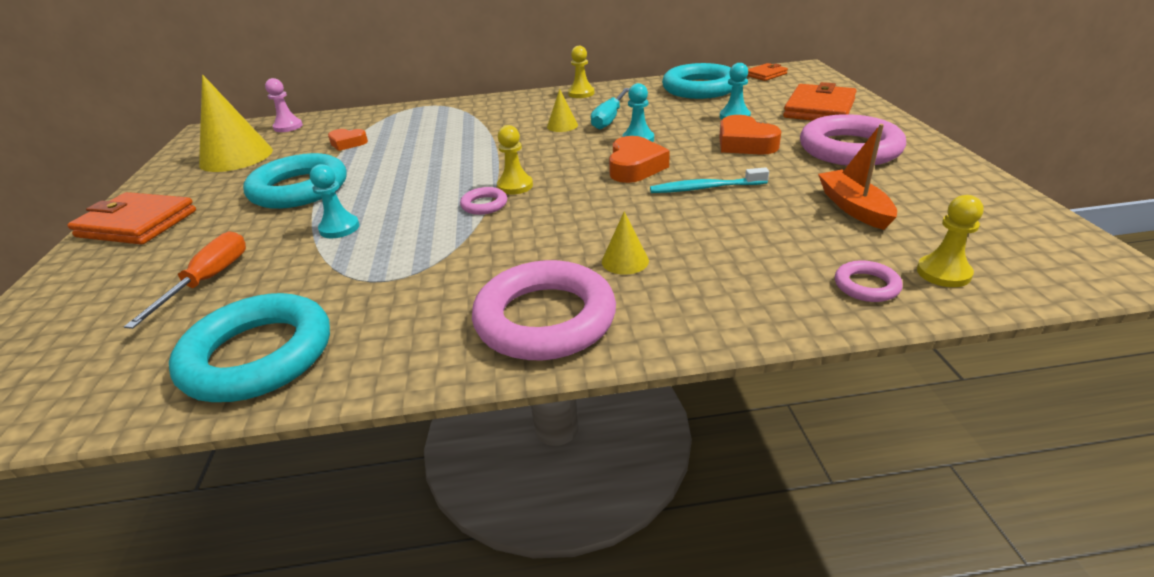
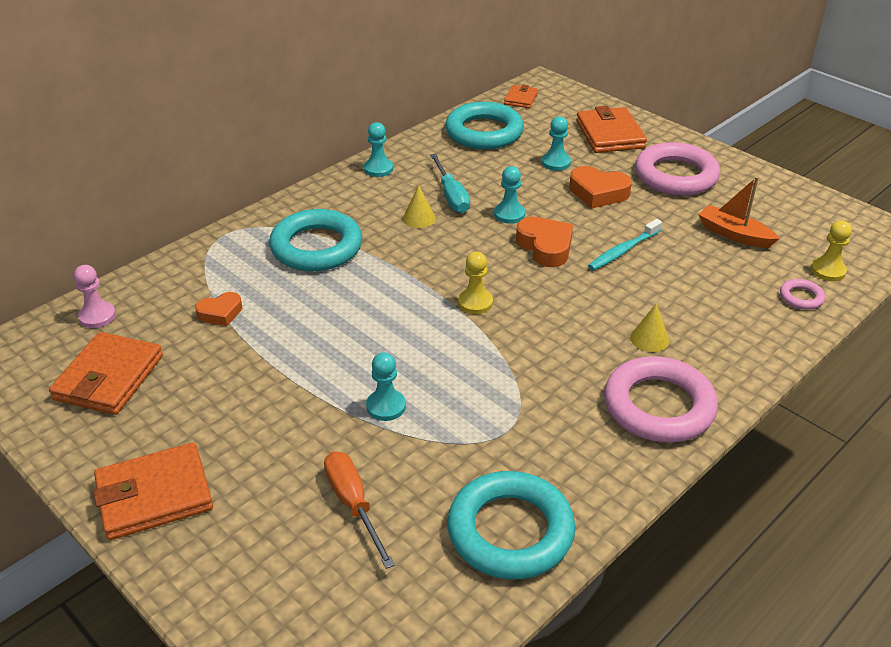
camera: 40 degrees left, 5 degrees up
yellow cone [199,75,273,172] -> orange wallet [49,332,163,415]
turquoise ring [243,153,347,209] -> turquoise ring moved to [269,209,362,271]
pink ring [460,187,507,215] -> none
yellow pawn [568,46,595,98] -> turquoise pawn [364,122,393,177]

